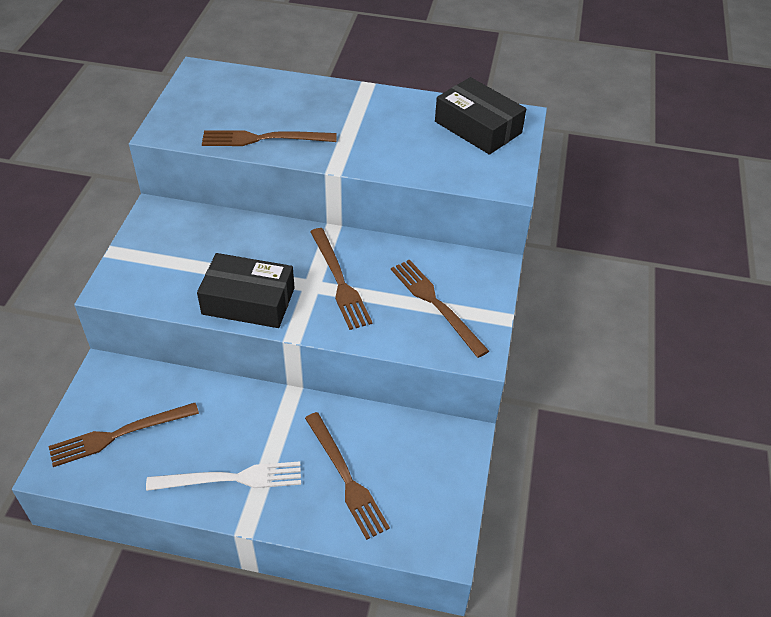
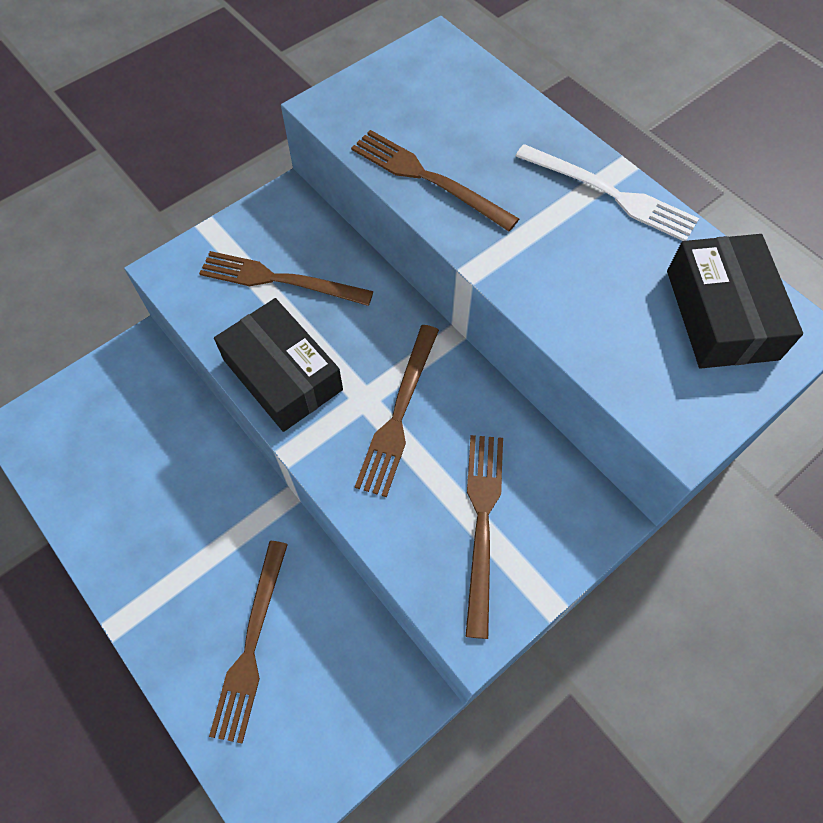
camera: 40 degrees right, 15 degrees up
brown fork [48,403,199,467] -> brown fork moved to [199,251,374,306]
white fork [146,461,301,491] -> white fork moved to [516,144,699,241]

